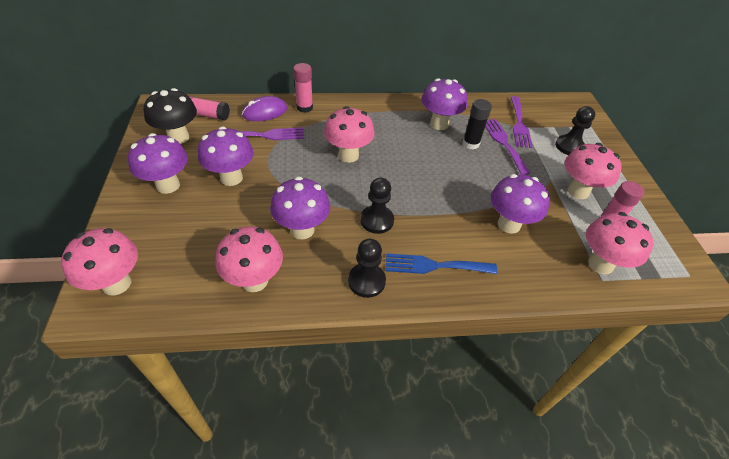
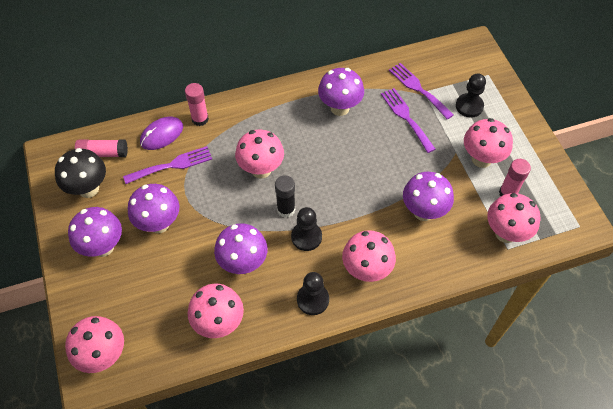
camera: 10 degrees left, 10 degrees up
blue fork [386,253,497,274] -> pink mushroom [342,230,396,282]
black glue stick [463,99,492,150] -> black glue stick moved to [275,175,295,218]
purple fork [511,96,533,148] -> purple fork turned 150 degrees clockwise [389,63,454,120]

